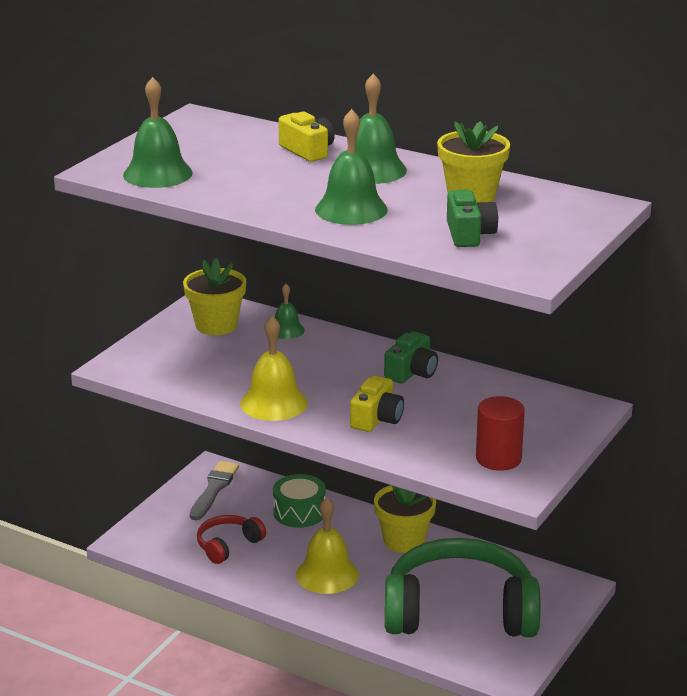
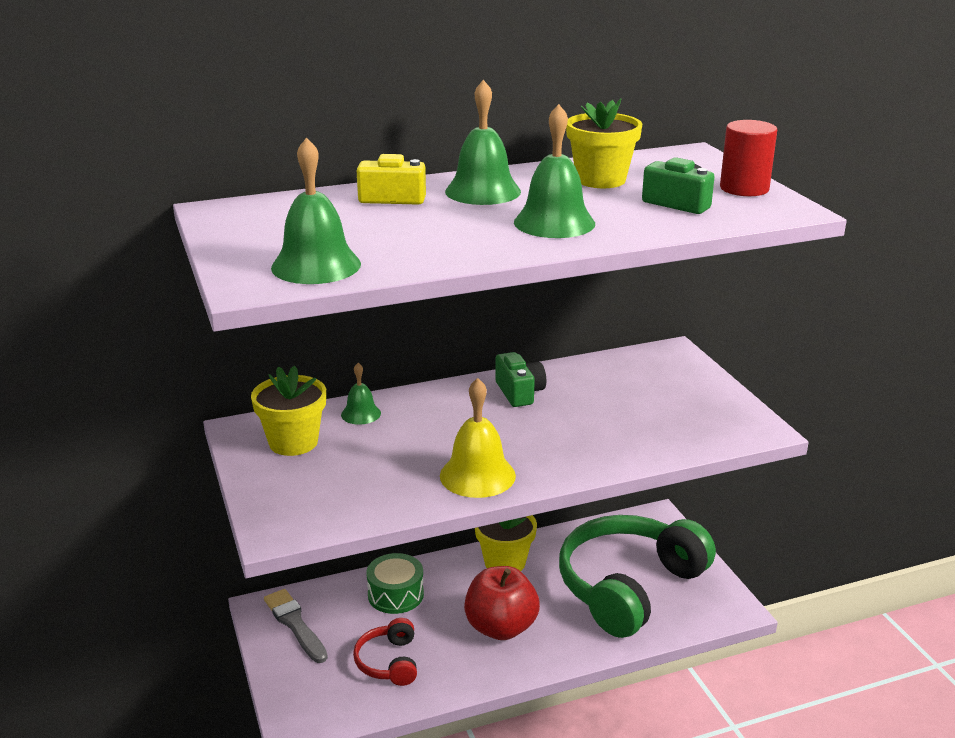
camera: 50 degrees left, 0 degrees up
yellow bell [296,497,359,594] -> red apple [464,566,540,640]
yellow camera [350,376,404,432] -> none
red cylinder [476,396,525,471] -> red cylinder moved to [720,120,777,196]

